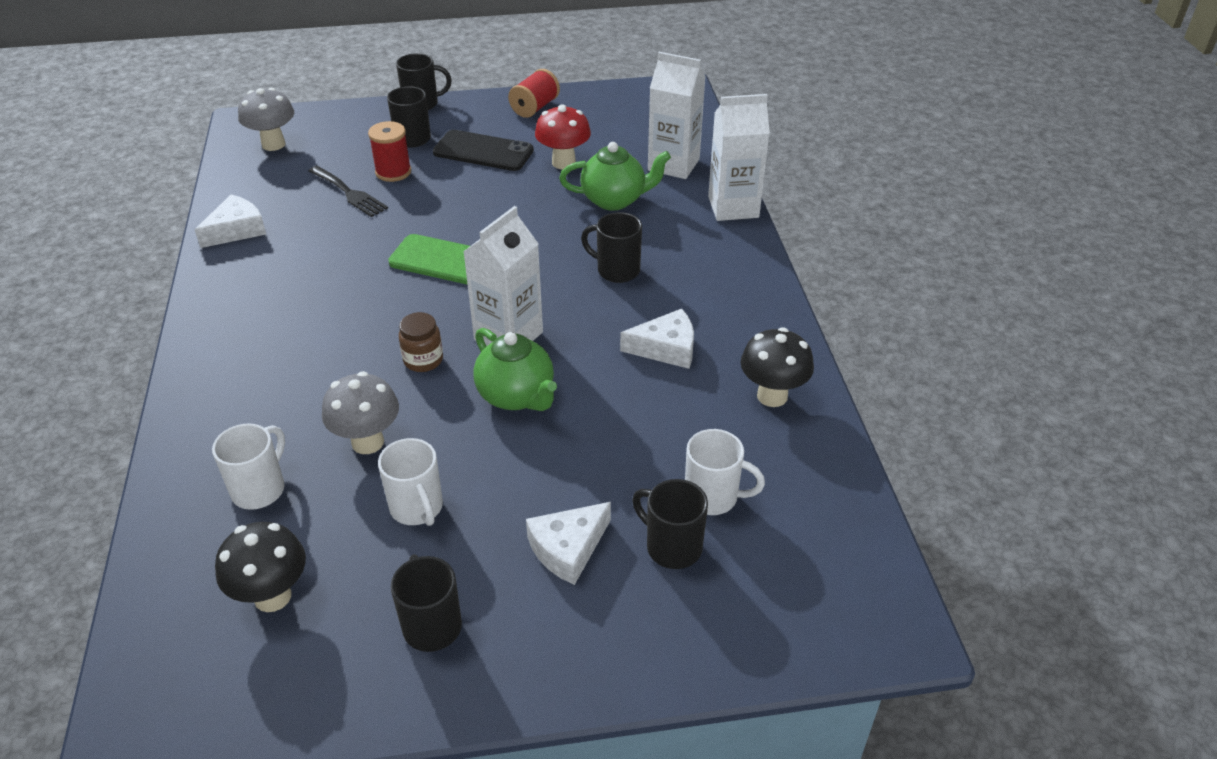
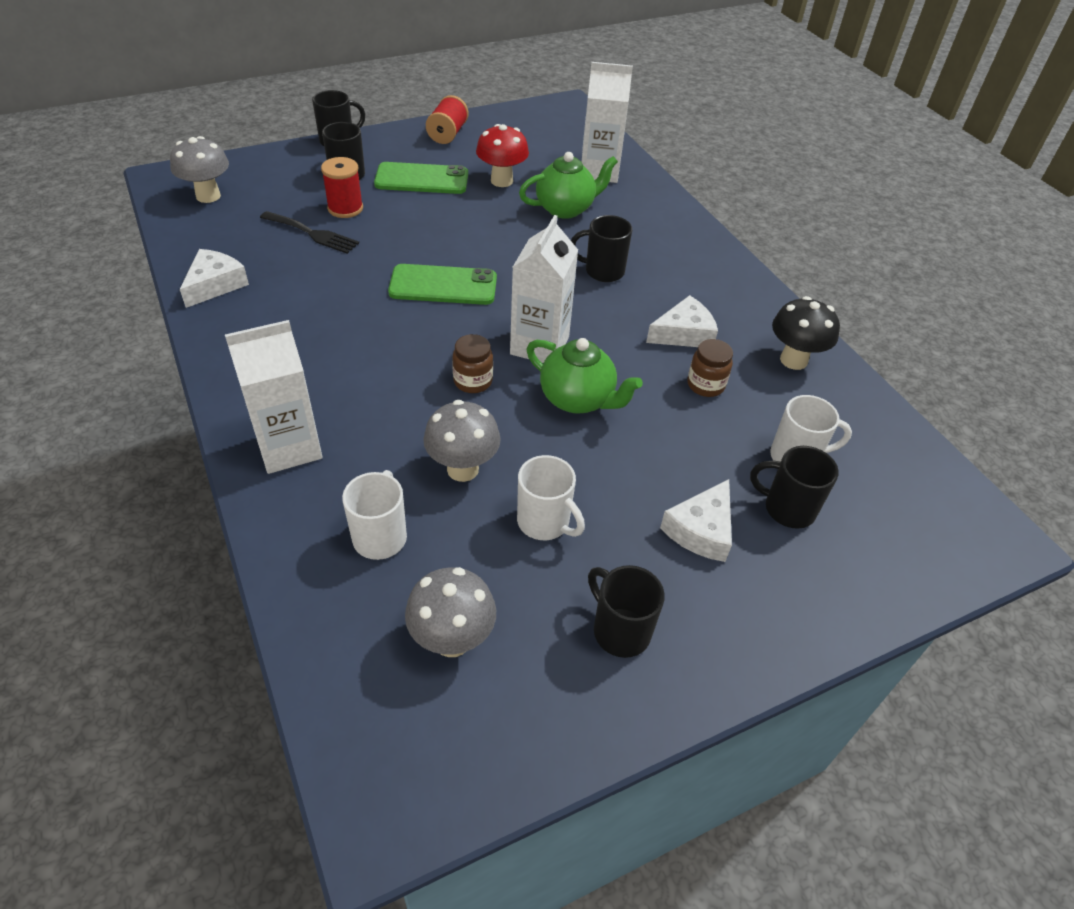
camera: 20 degrees left, 5 degrees up
black mushroom [215,522,306,612] -> grey mushroom [405,567,496,657]
black phone [433,130,534,171] -> green phone [374,162,468,194]
white carton [708,94,770,221] -> white carton moved to [225,320,323,474]
none -> brown jar [688,339,733,397]

